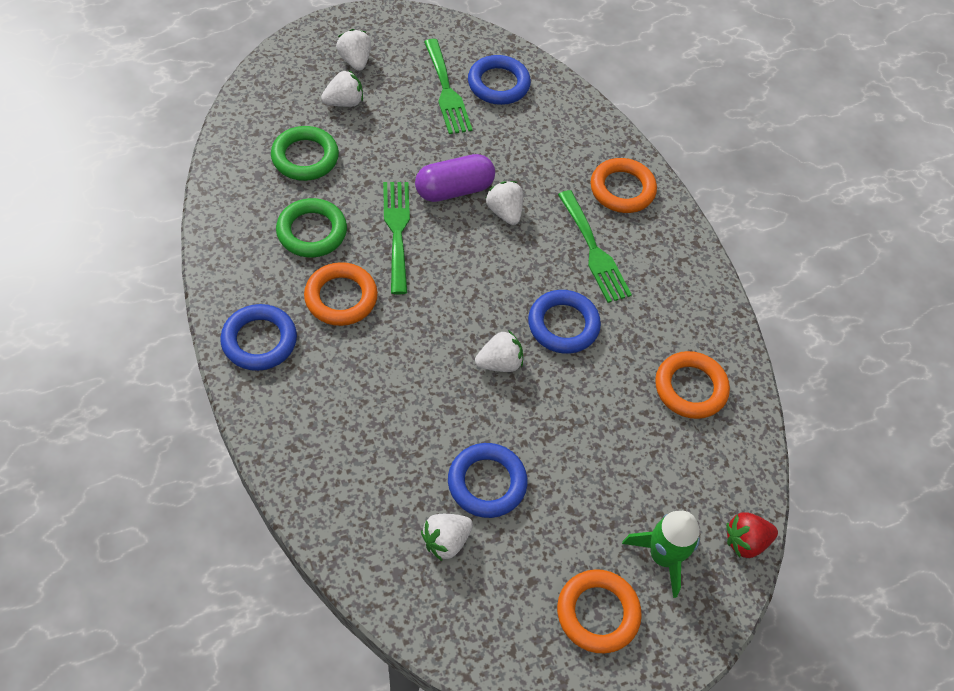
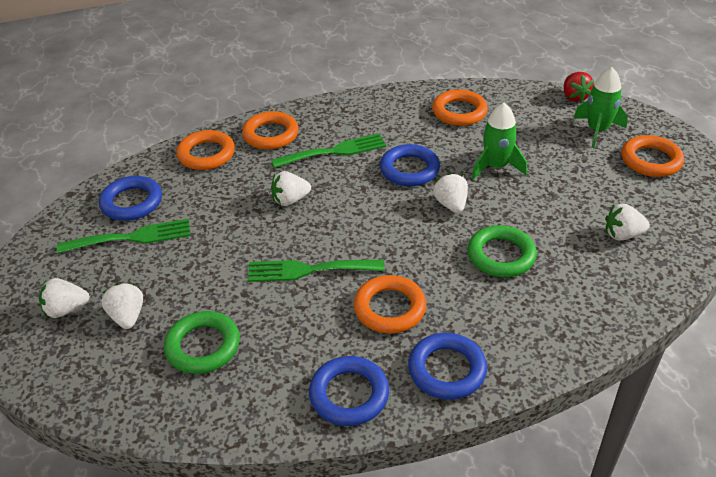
camera: 80 degrees left, 15 degrees down
green ring [276,198,347,257] -> green ring moved to [468,225,537,277]
purple capsule [415,154,495,202] -> none
white strawberry [421,514,473,561] -> white strawberry turned 120 degrees clockwise [605,203,650,240]
blue ring [448,443,528,518] -> blue ring moved to [309,356,389,426]
none -> orange ring [177,130,235,170]
none -> green rocket [472,102,527,179]

